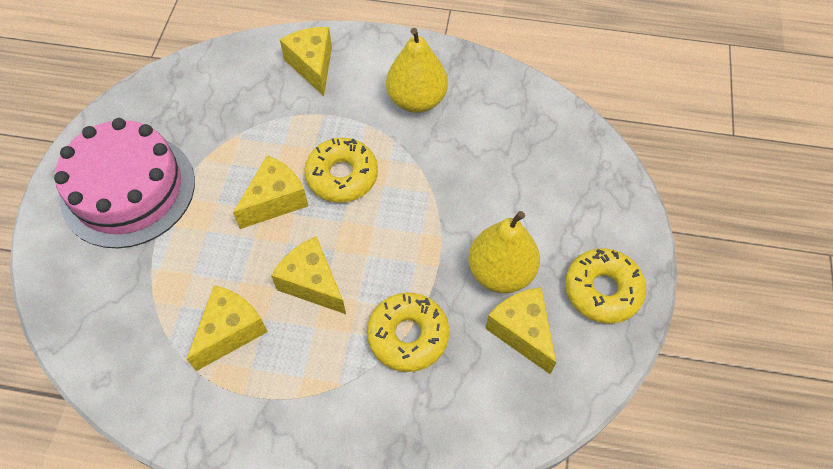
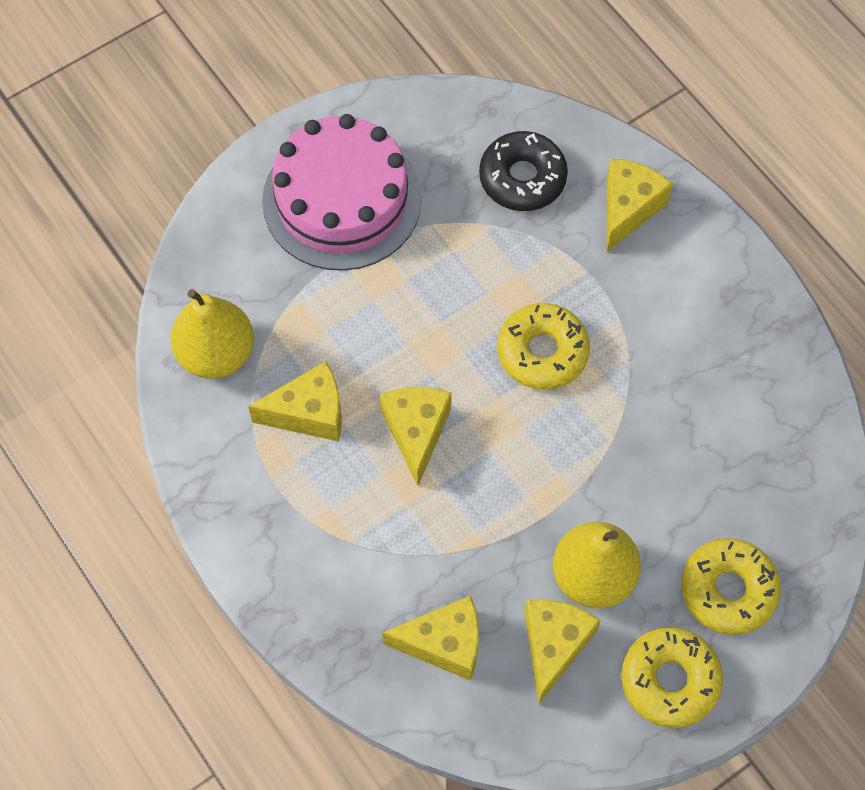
camera: 45 degrees right, 5 degrees up
yellow cheese [233,155,308,229] -> yellow cheese moved to [382,595,479,681]
yellow donut [367,293,449,372] -> yellow donut moved to [681,538,781,635]
yellow pear [386,28,448,113] -> yellow pear moved to [170,289,254,379]
none -> black donut [479,131,568,211]

